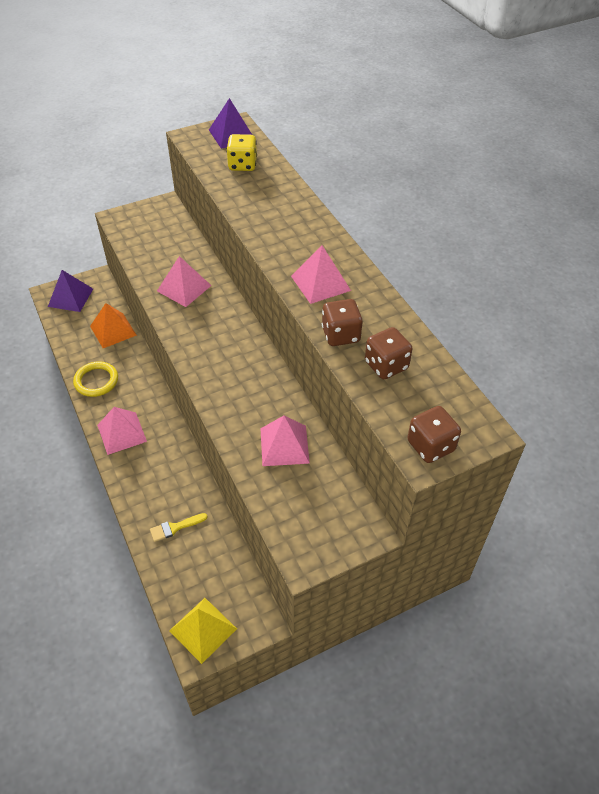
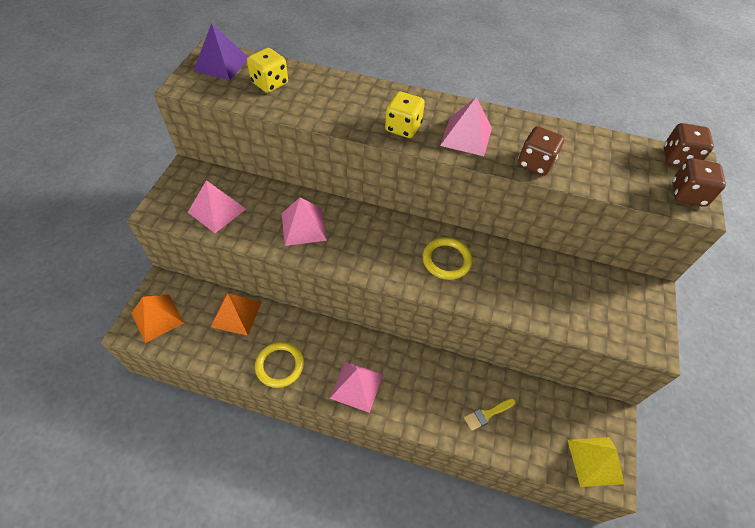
camera: 50 degrees left, 5 degrees up
purple pyramid [48,270,93,312] -> orange pyramid [131,295,184,343]
yellow brush [150,513,207,542] -> yellow brush turned 45 degrees clockwise [464,398,516,431]
pink pyramid [260,415,310,466] -> pink pyramid moved to [188,180,246,233]
brown dice [365,327,412,379] -> brown dice moved to [664,123,714,167]
none -> yellow dice [385,91,425,138]
none -> yellow ring [422,237,472,280]

